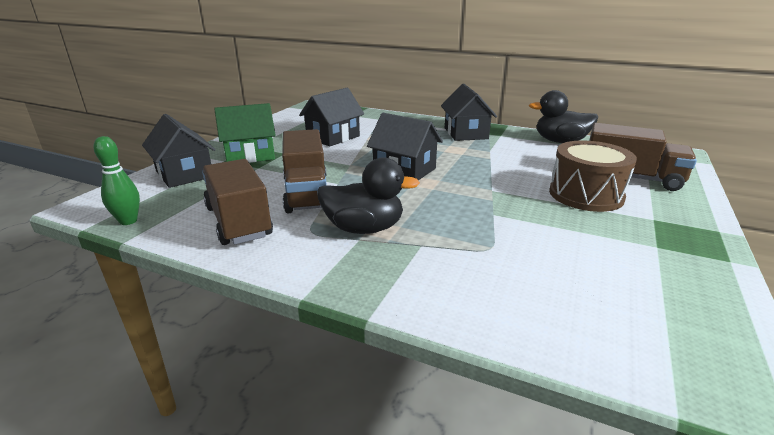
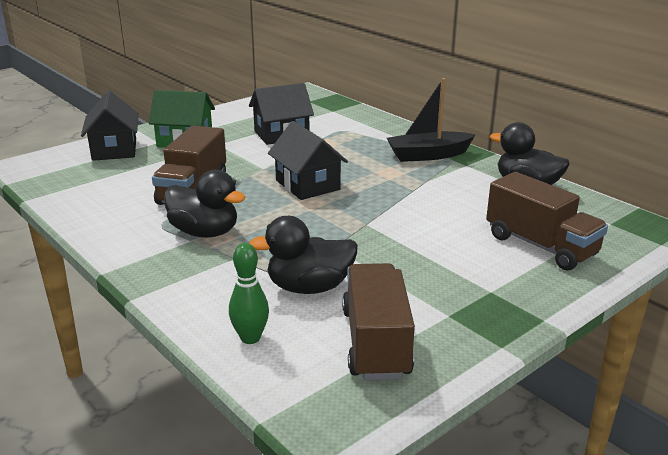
camera: 25 degrees right, 0 degrees up
green bowling pin [93,136,140,225] -> green bowling pin moved to [229,243,269,344]
brown truck [202,159,273,245] -> brown truck moved to [342,263,415,380]
black house [441,84,497,141] -> black boat [387,78,475,162]
brown drum [549,141,637,212] -> none
none -> black duck [249,216,358,294]

